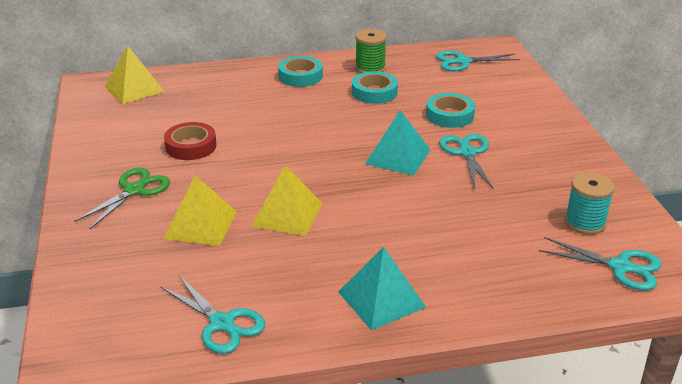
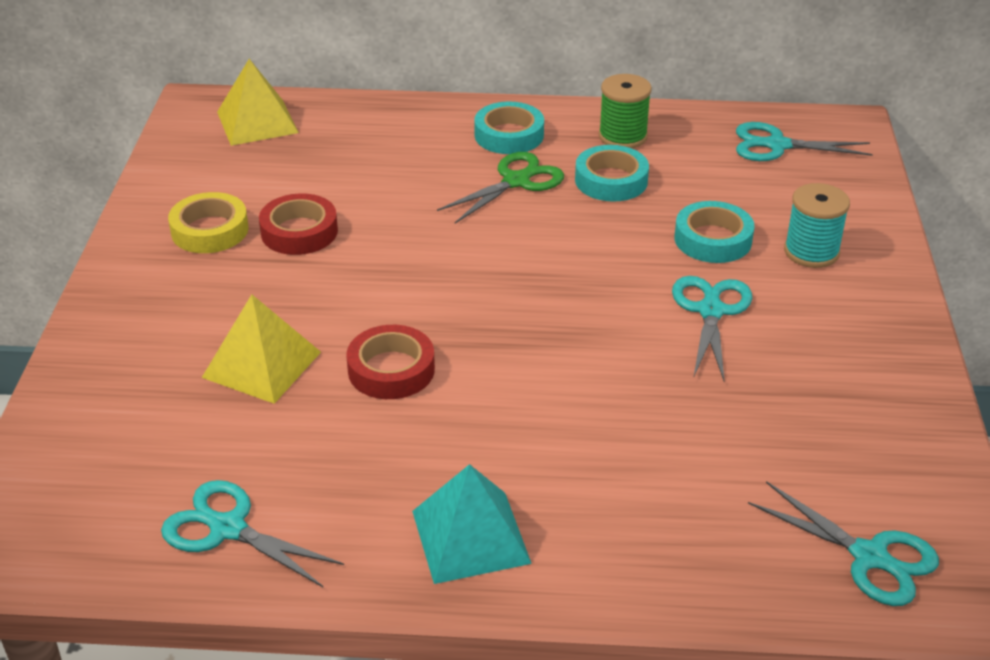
camera: 15 degrees right, 5 degrees up
green scissors [74,168,170,229] -> green scissors moved to [437,152,564,223]
turquoise scissors [161,276,265,354] -> turquoise scissors turned 150 degrees clockwise [161,480,344,587]
yellow pyramid [251,165,322,236] -> red tape [346,325,435,399]
turquoise pyramid [365,110,430,176] -> none
turquoise spool [565,172,615,235] -> turquoise spool moved to [784,183,850,268]
none -> yellow tape [168,192,249,253]

